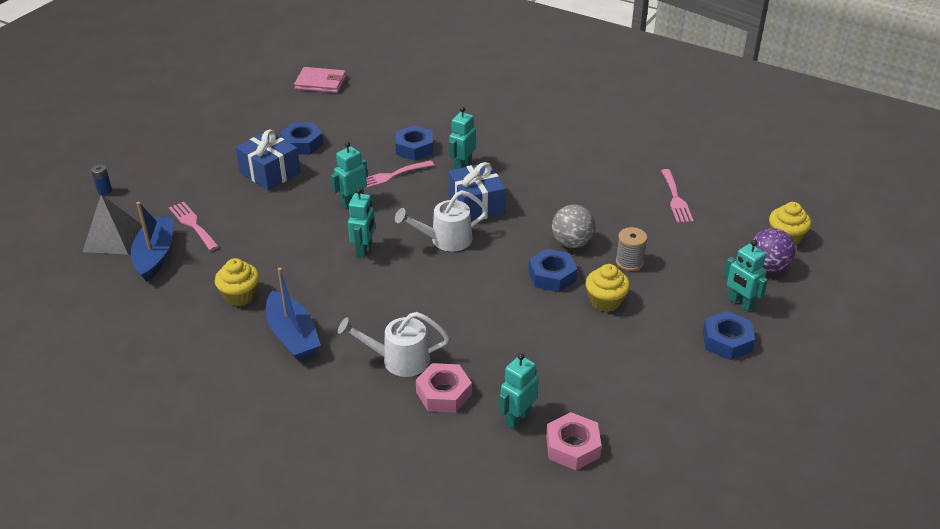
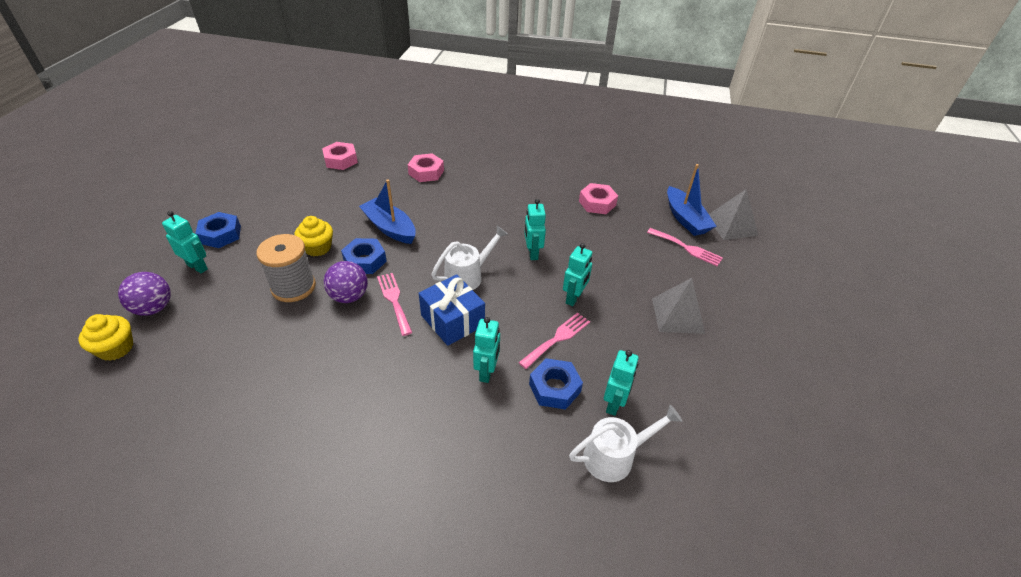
camera: 160 degrees right, 5 degrees up
blue battery [91,164,112,195] -> none
yellow cupcake [215,258,259,306] -> pink nut [579,183,618,214]
blue gift [236,130,300,191] -> grey pyramid [652,278,705,334]
blue boat [266,268,321,360] -> blue boat moved to [359,179,416,244]
blue nut [280,123,323,155] -> none
pink wallet [294,67,346,93] -> none
white watering can [338,312,449,377] -> white watering can moved to [569,405,682,482]
turquoise robot [499,353,539,429] -> turquoise robot moved to [604,350,639,416]
grey ball [552,205,595,248] -> purple ball [324,261,368,303]
grey spool [616,227,647,271] -> grey spool [256,234,316,302], size x1.65
pink fork [661,169,694,223] -> pink fork moved to [377,273,412,336]

